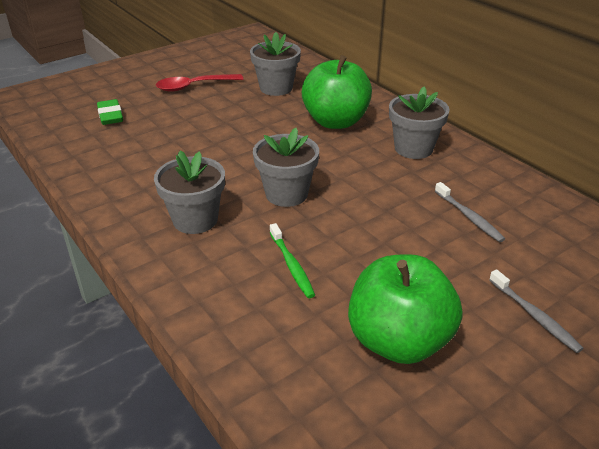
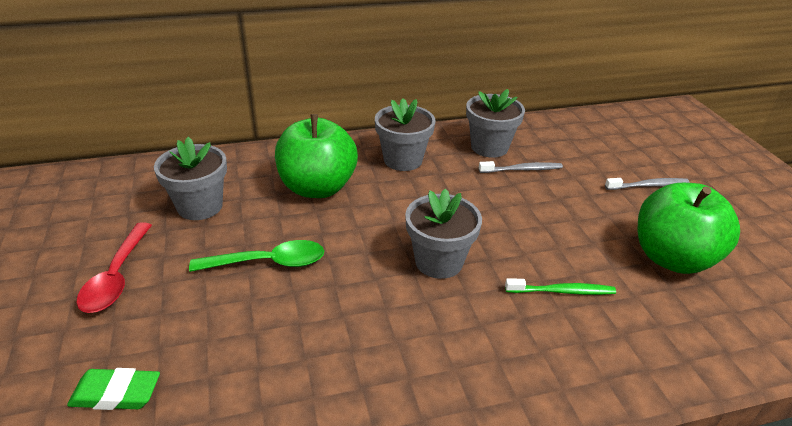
camera: 70 degrees left, 0 degrees up
grey flower pot [154,151,225,234] -> grey flower pot moved to [466,89,525,158]
none -> green spoon [189,240,324,272]

